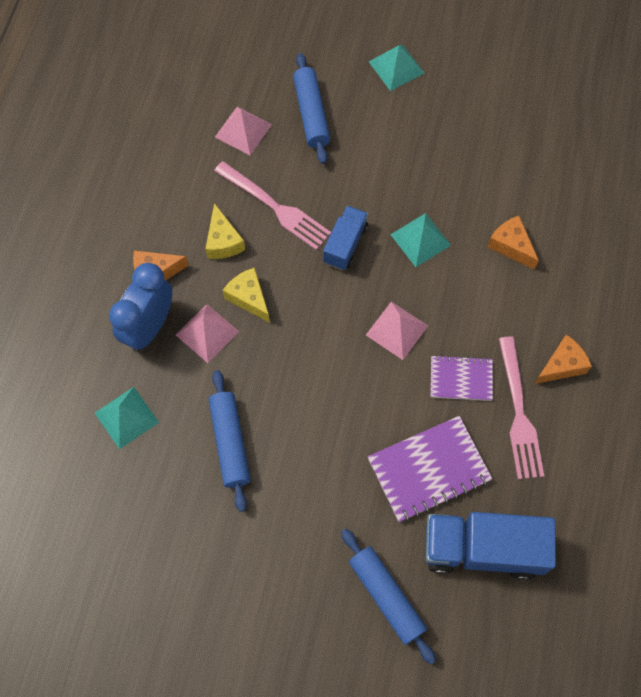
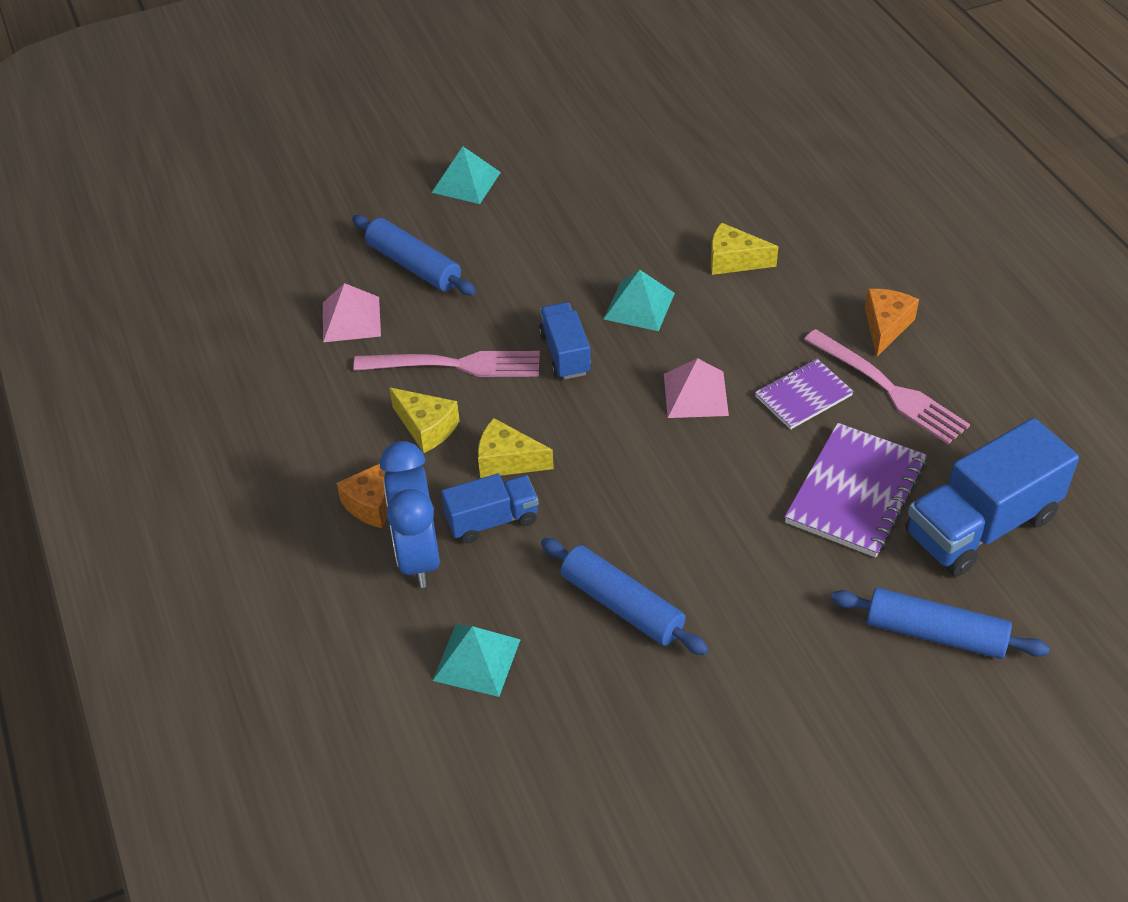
camera: 35 degrees left, 20 degrees down
pink pyramid [176,304,239,363] -> blue truck [441,474,539,543]
orange cheese [488,216,539,270] -> yellow cheese [711,223,779,275]

